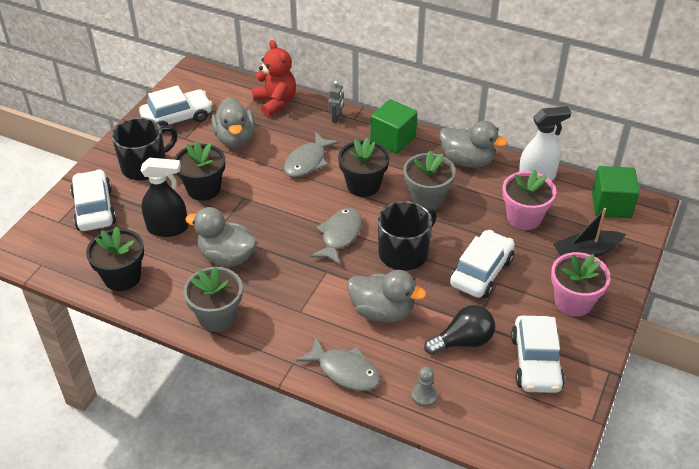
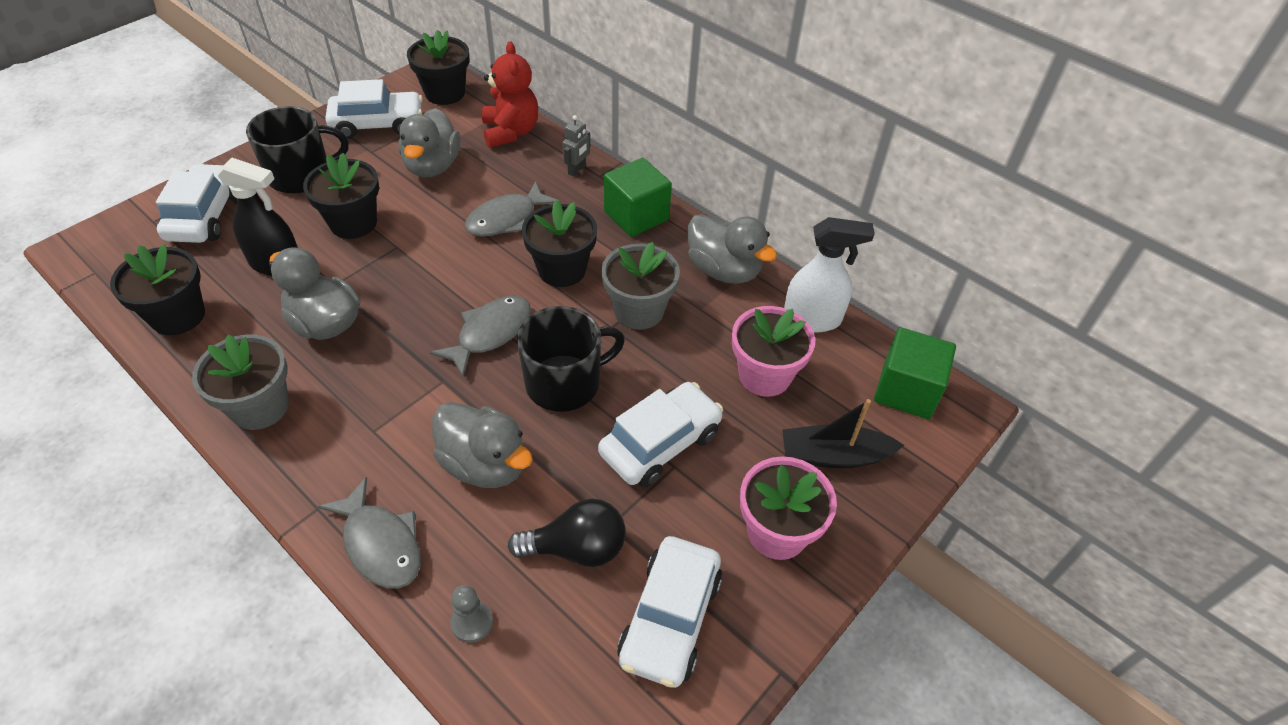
camera: 15 degrees right, 5 degrees up
none -> black flower pot [407,30,469,105]

